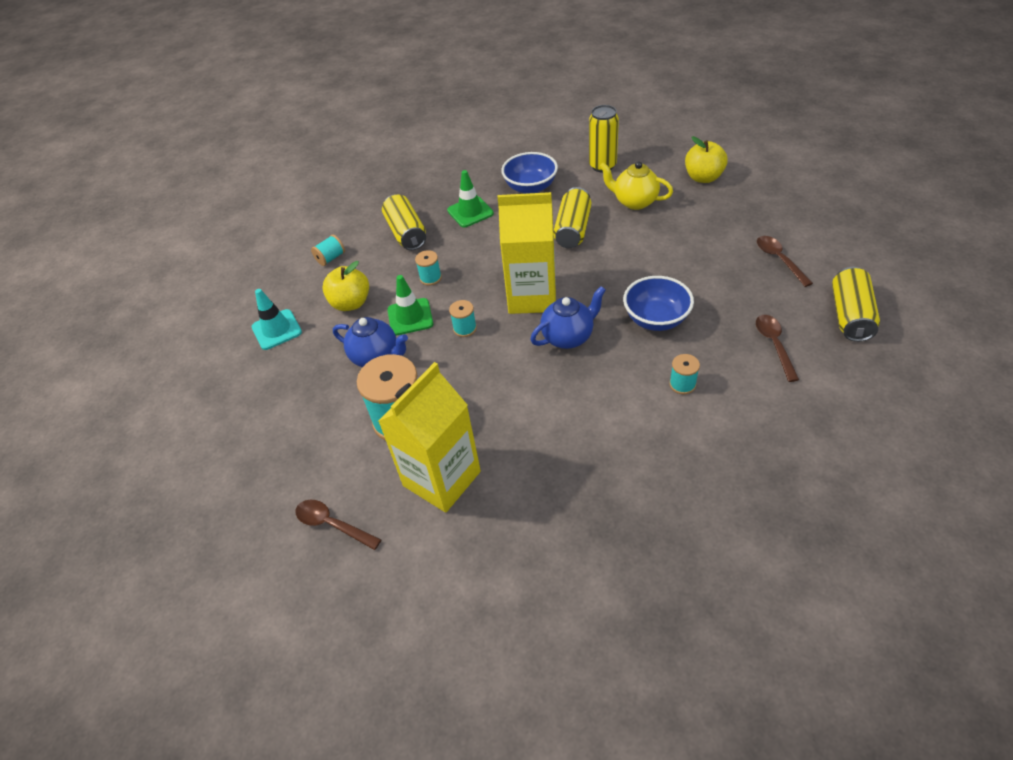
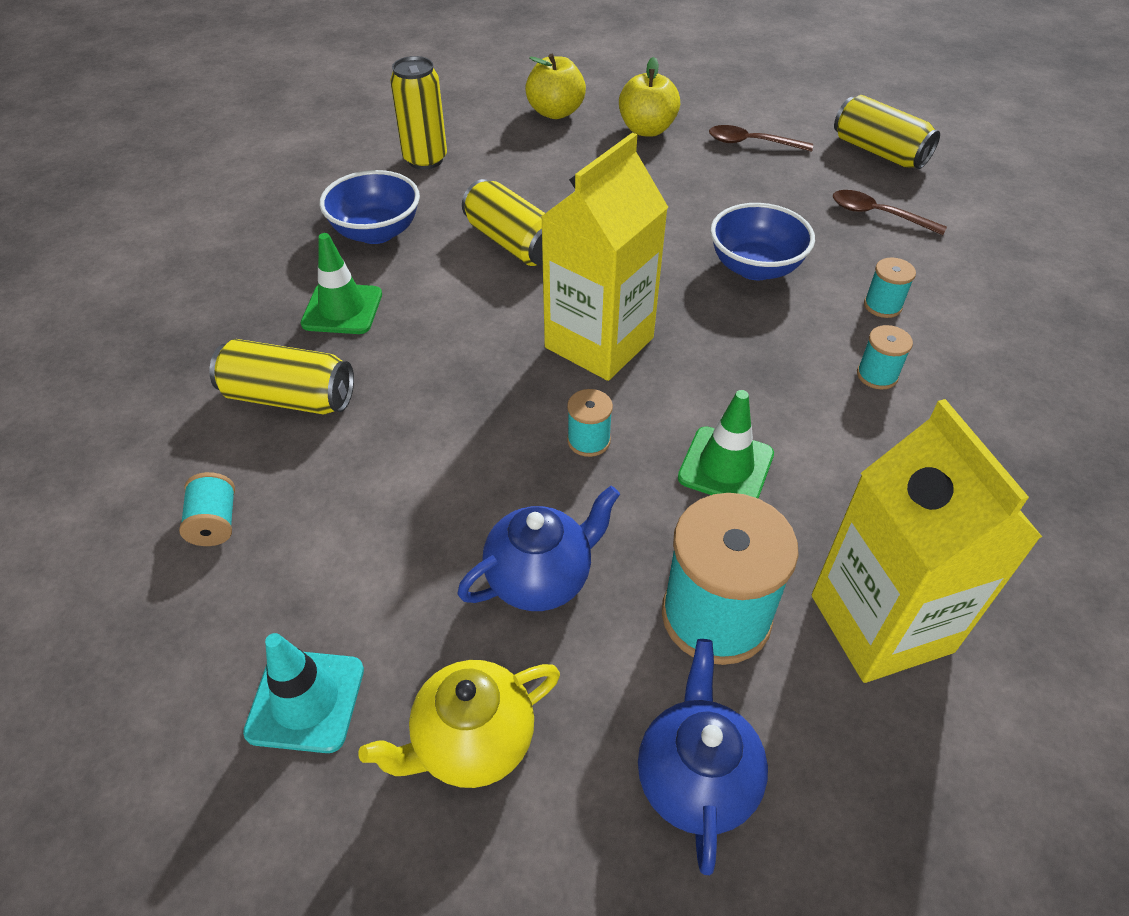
camera: 60 degrees left, 0 degrees up
brown spoon [295,500,381,550] -> none
yellow apple [322,261,369,311] -> yellow apple moved to [619,57,680,137]
green traffic cone [387,275,433,335] -> green traffic cone moved to [678,390,774,499]
turquoise spool [415,250,442,285] -> turquoise spool moved to [857,325,913,390]
blue teapot [530,286,606,349] -> blue teapot moved to [638,639,768,875]
yellow teapot [599,161,673,210] -> yellow teapot moved to [358,660,560,788]

